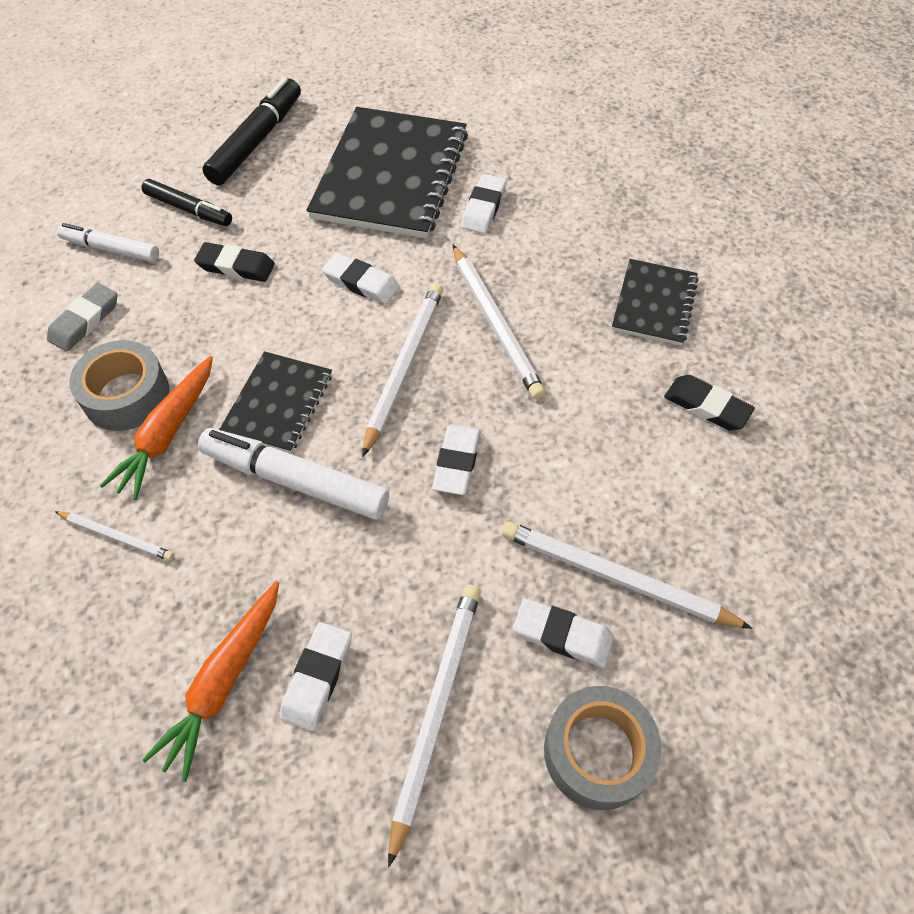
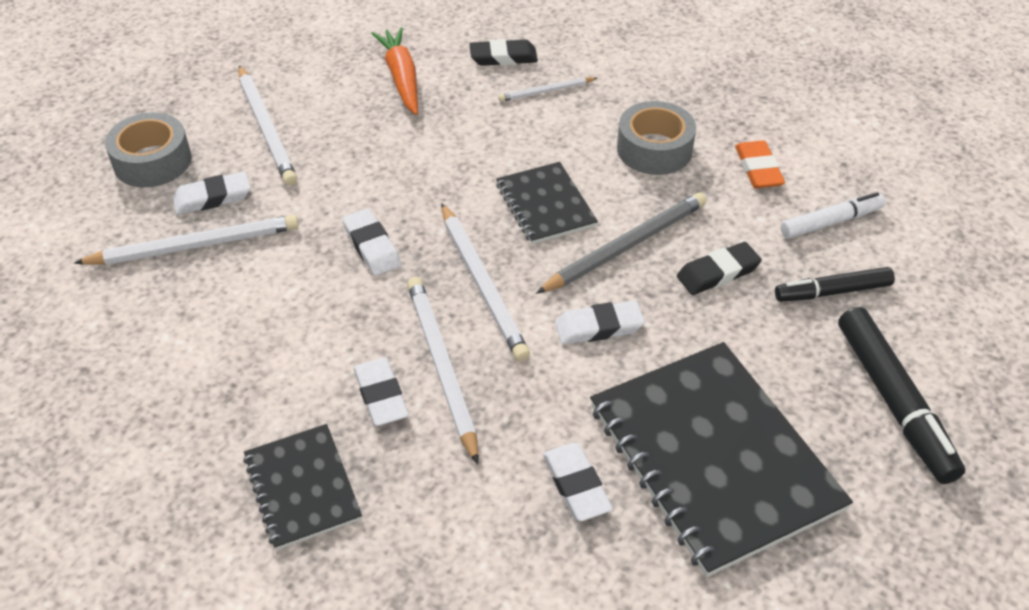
camera: 140 degrees right, 10 degrees down
grey eraser [47,283,118,352] -> orange eraser [735,140,785,188]
orange carrot [100,356,213,500] -> none
white marker [198,428,389,520] -> none
white eraser [279,622,352,731] -> white eraser moved to [353,357,409,426]
white pencil [453,245,546,400] -> white pencil turned 45 degrees clockwise [407,277,479,465]
black eraser [664,375,755,431] -> black eraser moved to [469,39,538,66]
none -> grey pencil [536,192,707,294]

